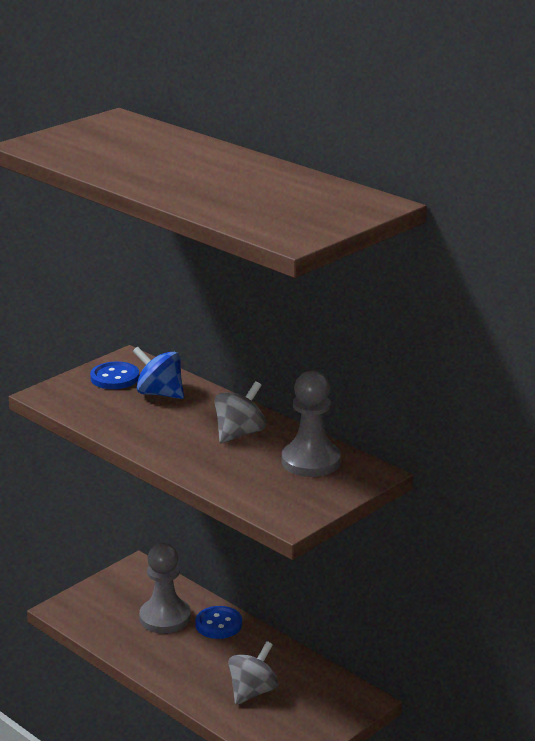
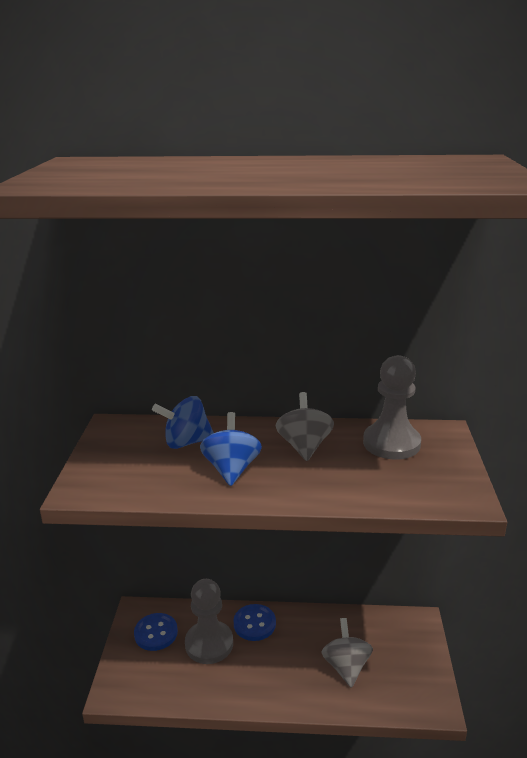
camera: 40 degrees left, 0 degrees up
blue button [90,361,139,389] -> blue button moved to [134,613,178,651]
none -> blue spinning top [200,412,262,486]

